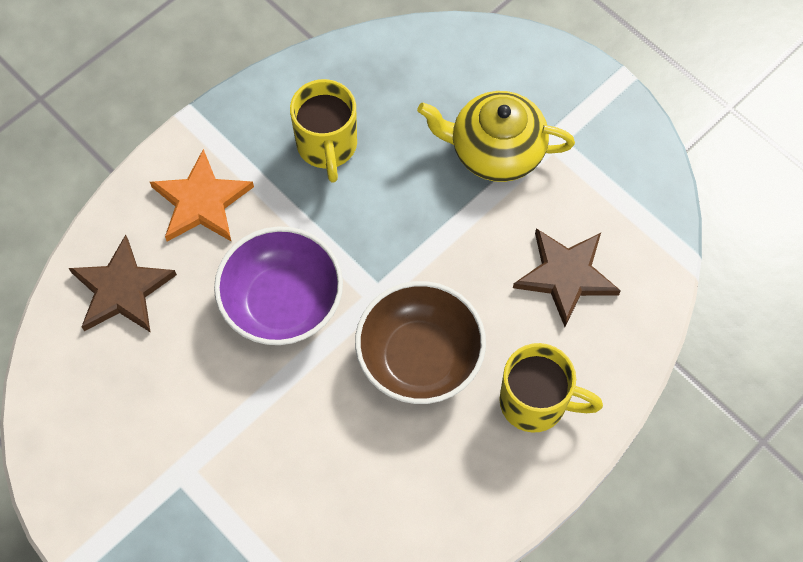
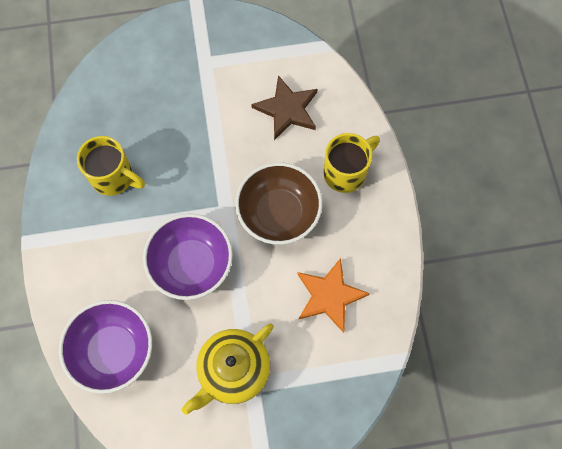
camera: 55 degrees left, 5 degrees up
brown star [69,235,177,333] -> purple bowl [59,300,152,394]
orange star [150,149,254,242] -> orange star moved to [298,258,370,333]
yellow teapot [417,91,575,182] -> yellow teapot moved to [182,324,274,415]

